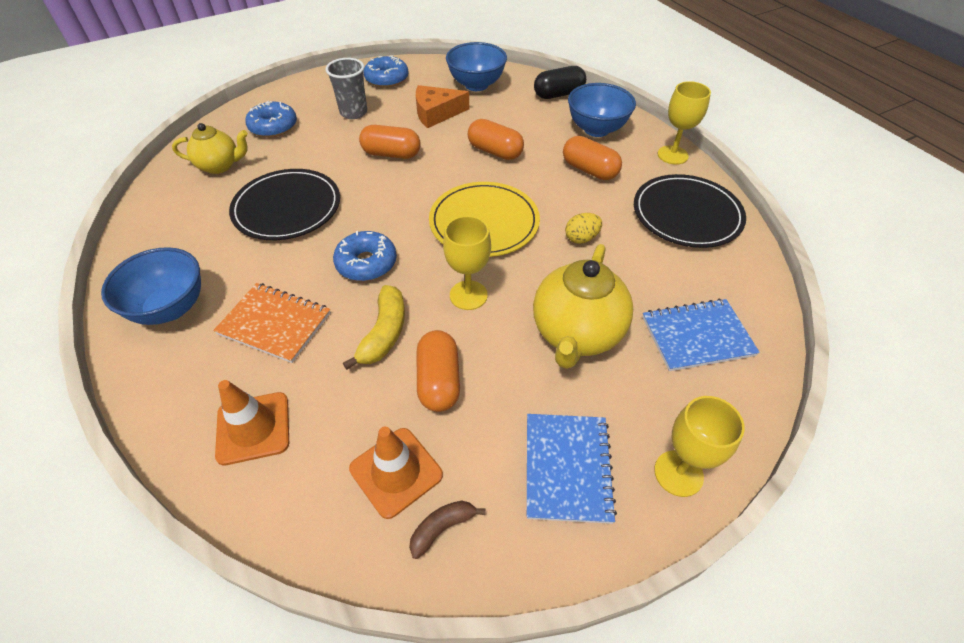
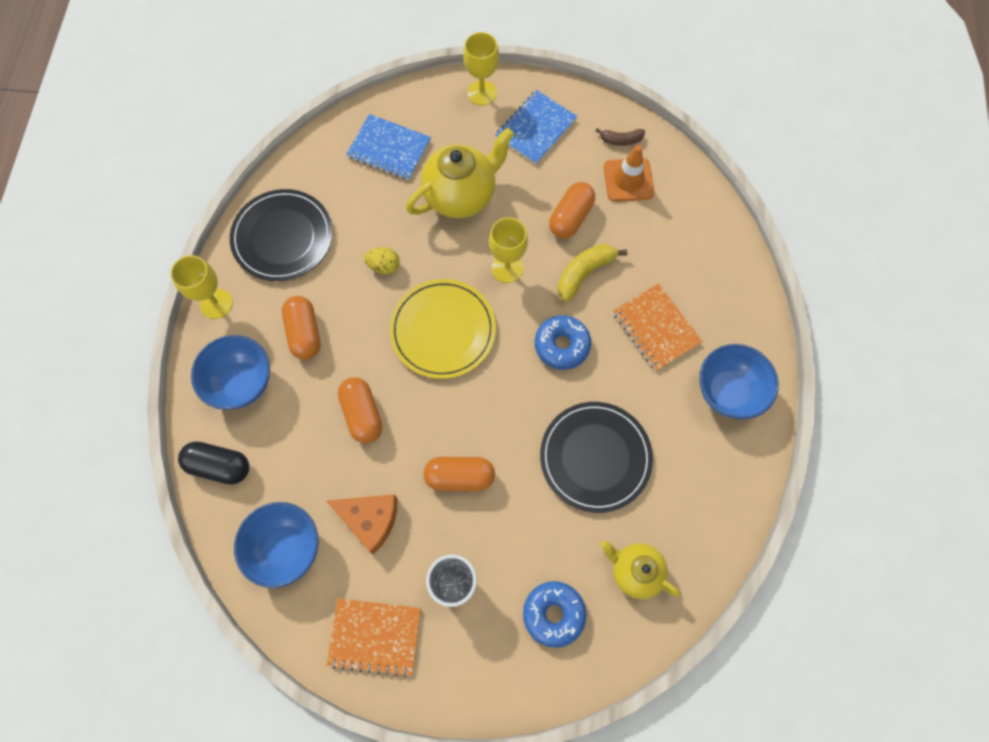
camera: 145 degrees left, 20 degrees up
orange traffic cone [215,380,289,465] -> none
orange capsule [359,125,421,159] -> orange capsule turned 45 degrees counterclockwise [423,457,495,491]
blue donut [364,55,409,88] -> orange notebook [327,599,421,677]

